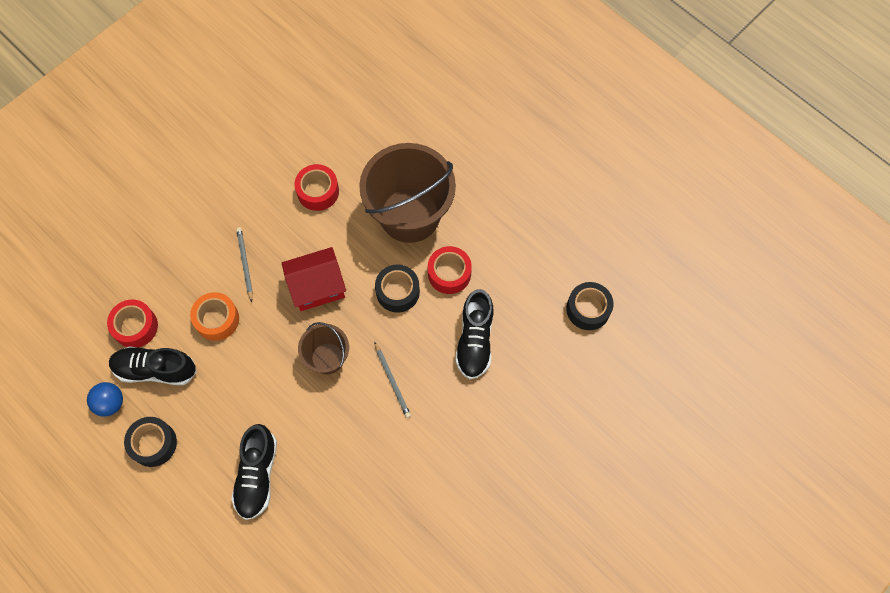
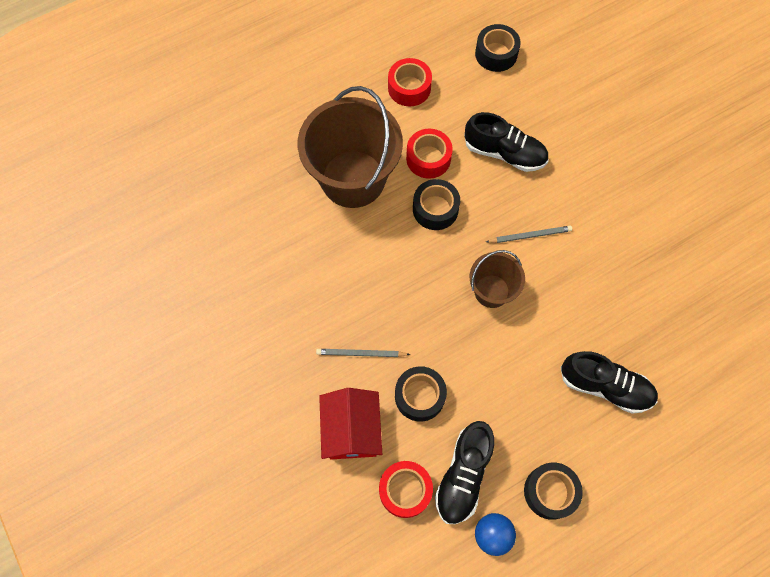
camera: 75 degrees left, 0 degrees up
orange tape [190,292,239,341] -> black tape [395,366,447,422]
red house [282,247,346,311] -> red house moved to [319,388,382,459]
red tape [294,164,339,211] -> red tape moved to [388,58,432,106]

